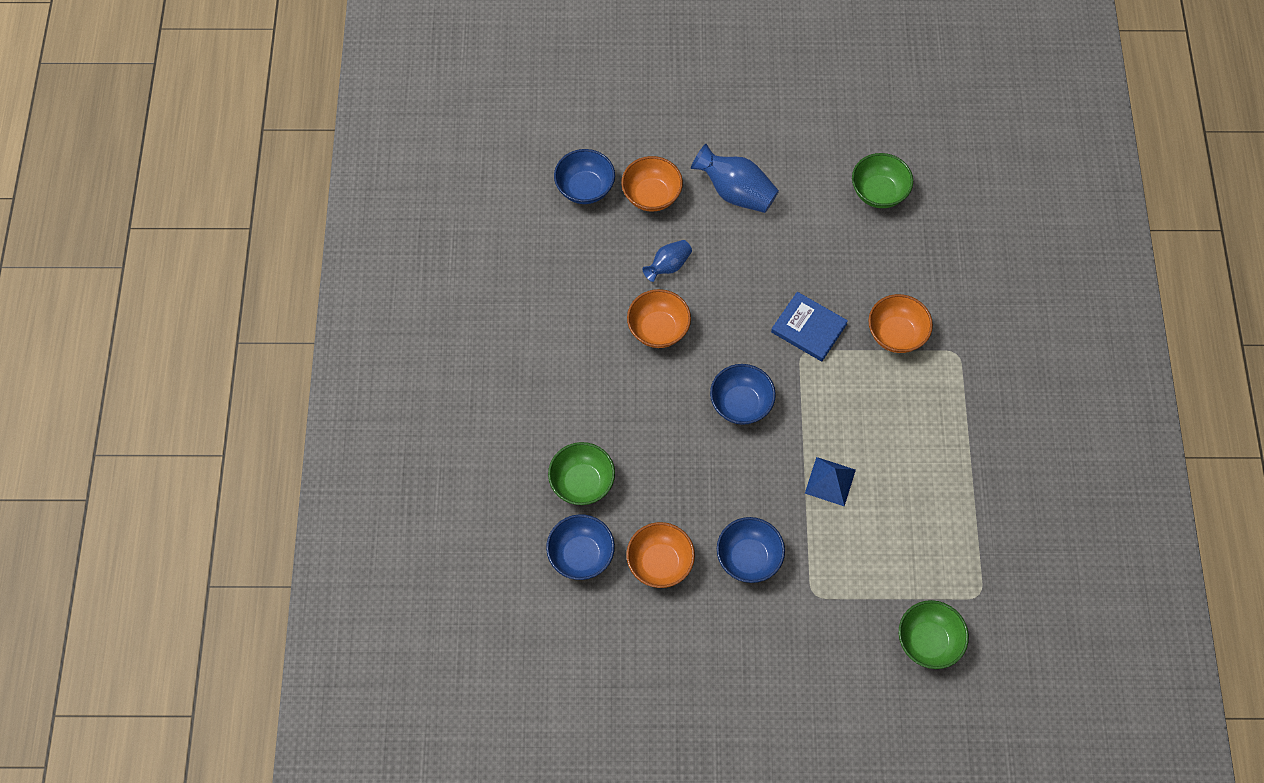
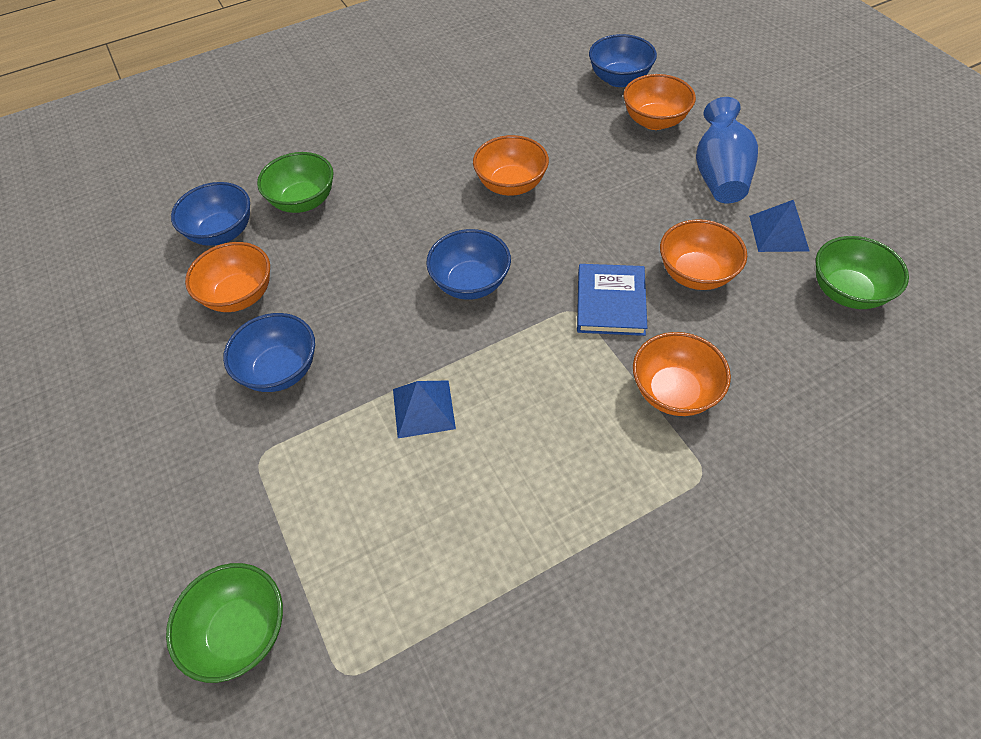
camera: 65 degrees right, 10 degrees down
blue vase [642,240,692,282] -> none
none -> orange bowl [660,219,747,290]
none -> blue pyramid [749,200,810,252]

